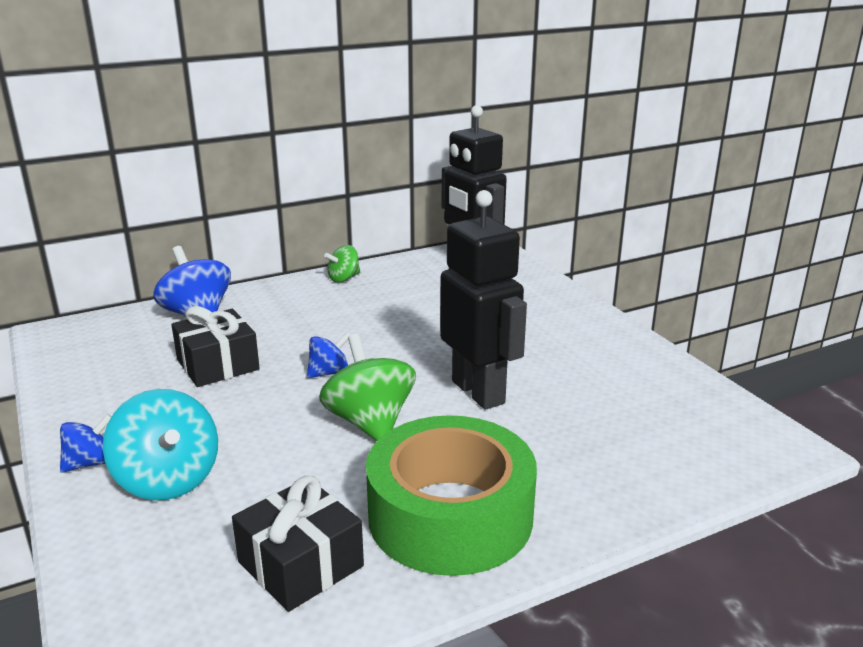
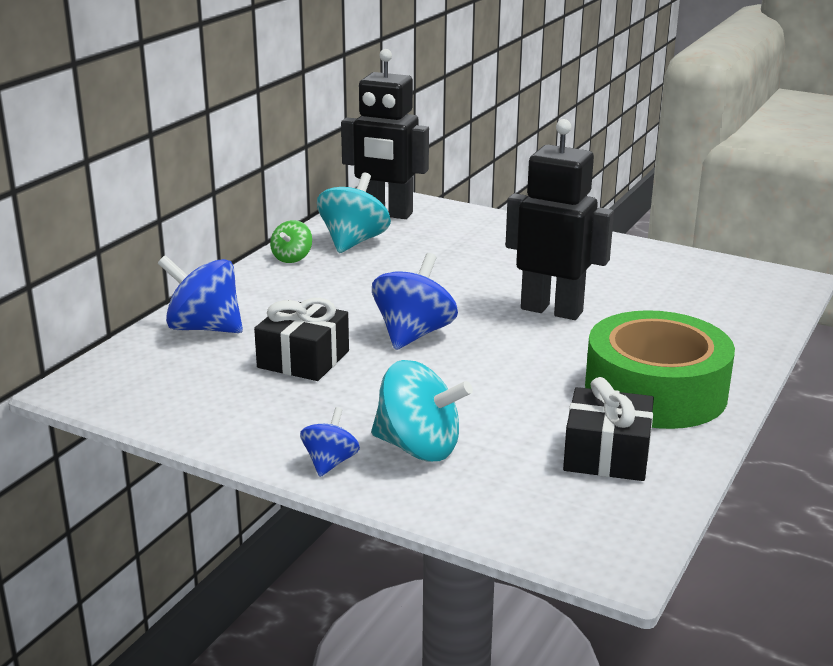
camera: 35 degrees left, 0 degrees up
blue spinning top [307,332,350,378] -> blue spinning top [372,253,458,350], size x1.79
green spinning top [319,334,416,441] -> none
none -> turquoise spinning top [317,173,391,253]

